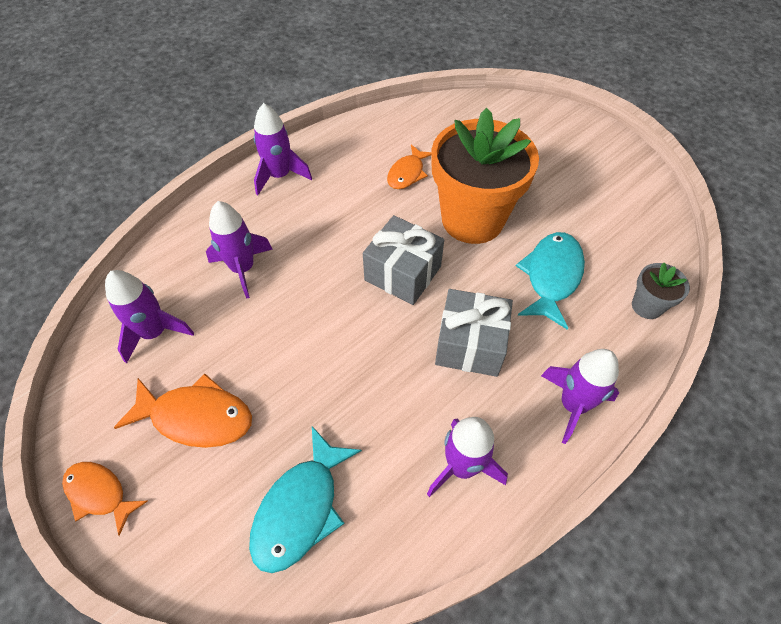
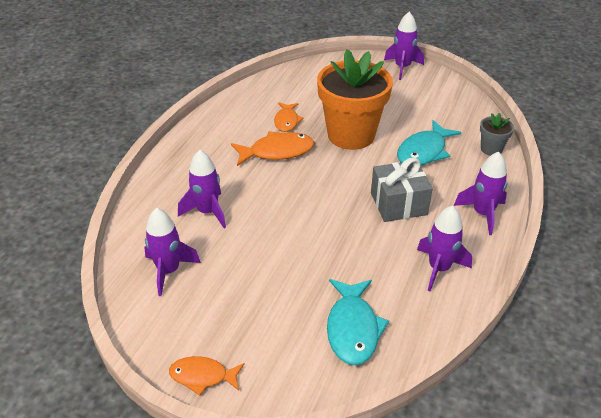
camera: 25 degrees left, 15 degrees down
orange fish [114,373,252,448] -> orange fish moved to [231,131,314,166]
purple rocket [254,103,312,195] -> purple rocket moved to [384,12,424,80]
grey gift [363,215,444,305] -> none
turquoise fish [516,232,585,330] -> turquoise fish turned 135 degrees counterclockwise [397,120,461,166]

